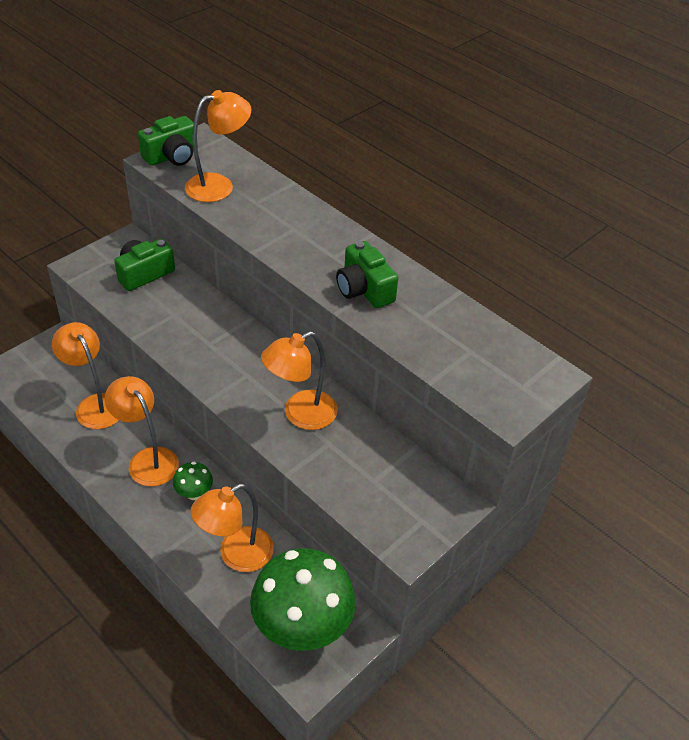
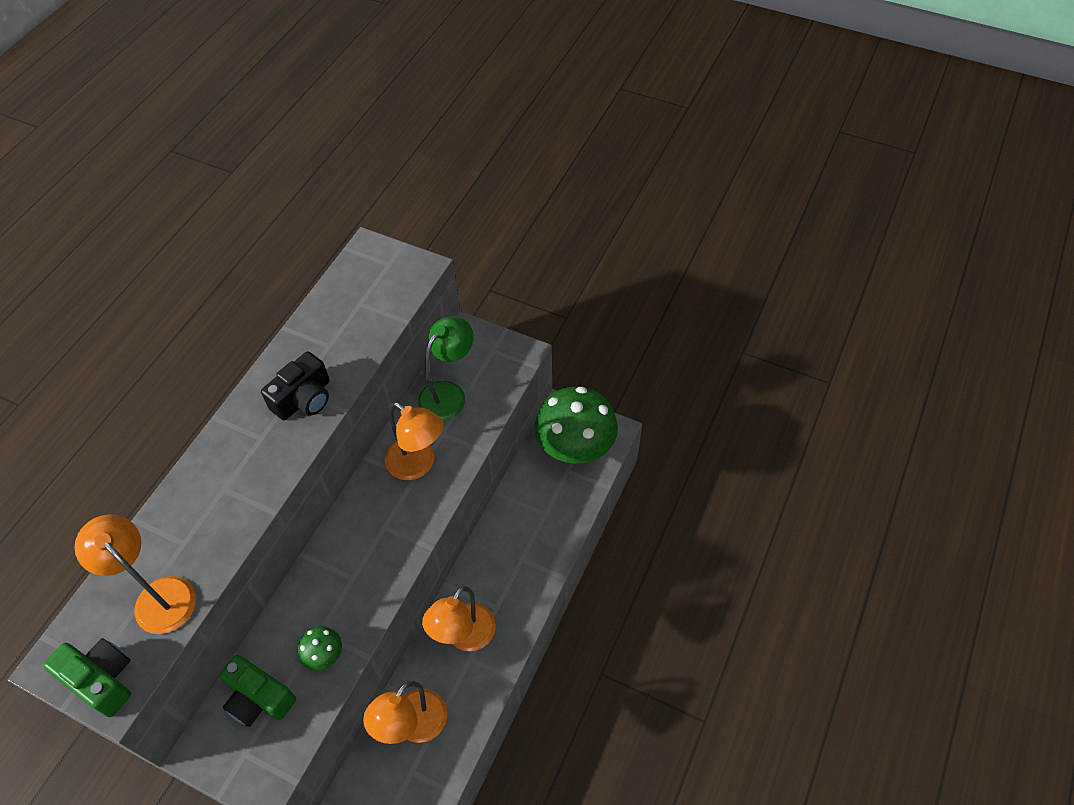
camera: 105 degrees left, 10 degrees up
green mushroom [173,462,213,500] -> green mushroom moved to [298,626,342,671]
orange lamp [191,484,274,572] -> none
green camera [336,241,398,308] -> black camera [261,351,330,420]
none -> green lamp [418,316,474,421]

